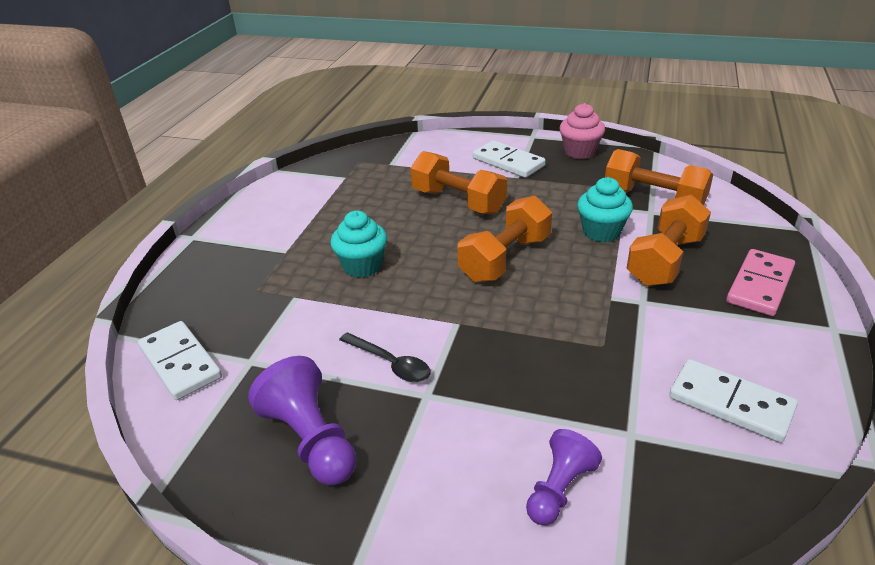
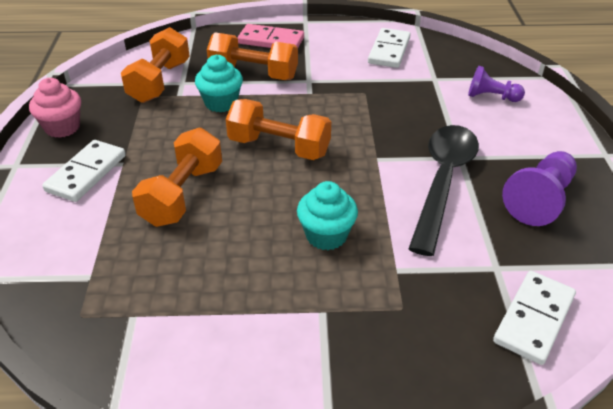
camera: 110 degrees left, 5 degrees up
black spoon [339,332,431,382] -> black spoon [408,125,479,256], size x2.02

